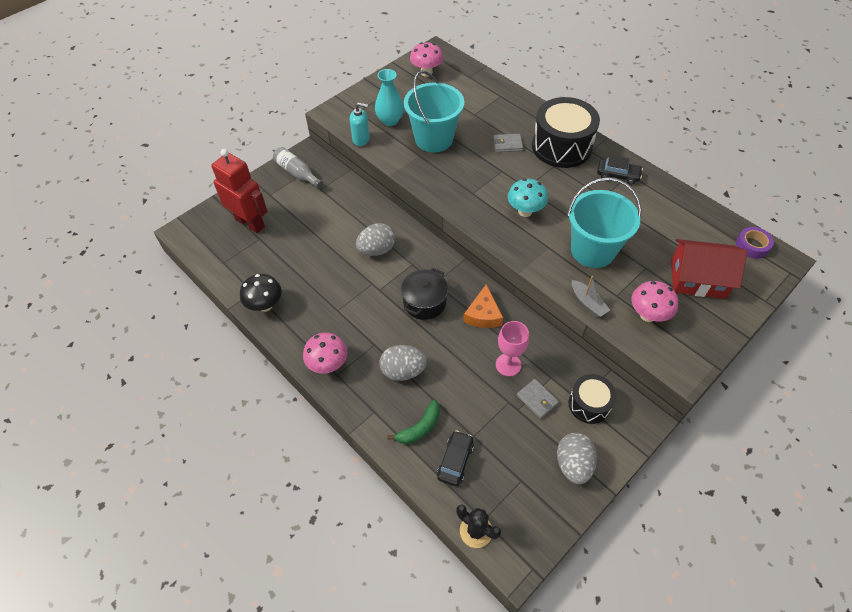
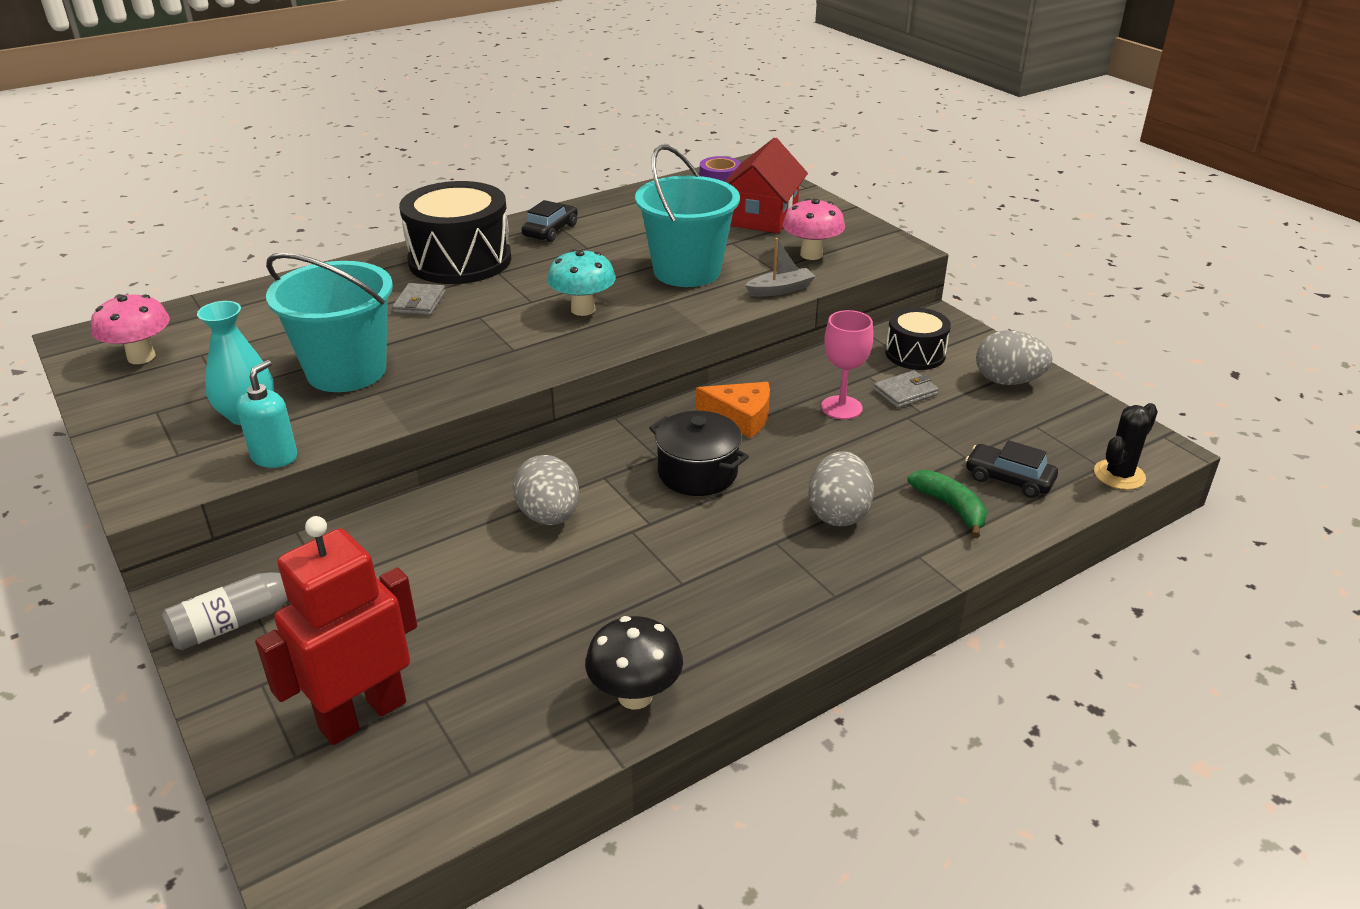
camera: 80 degrees left, 20 degrees down
pink mushroom [303,332,347,374] -> none

